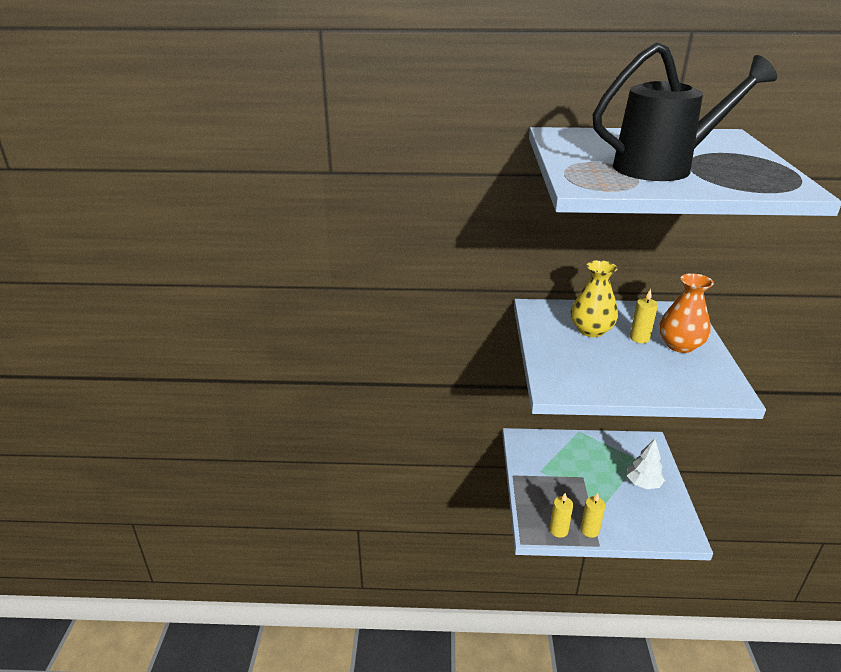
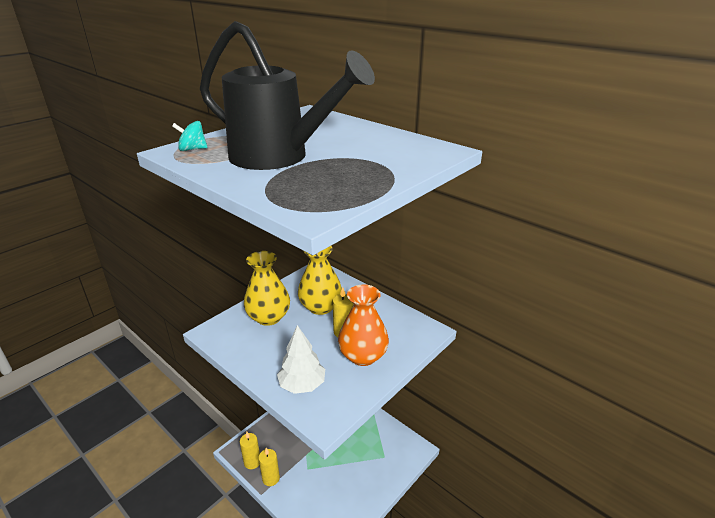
camera: 40 degrees right, 0 degrees up
white tree [626,439,665,489] -> white tree moved to [277,325,325,394]
none -> turquoise spinning top [172,121,208,151]
none -> yellow vase [244,251,290,326]

